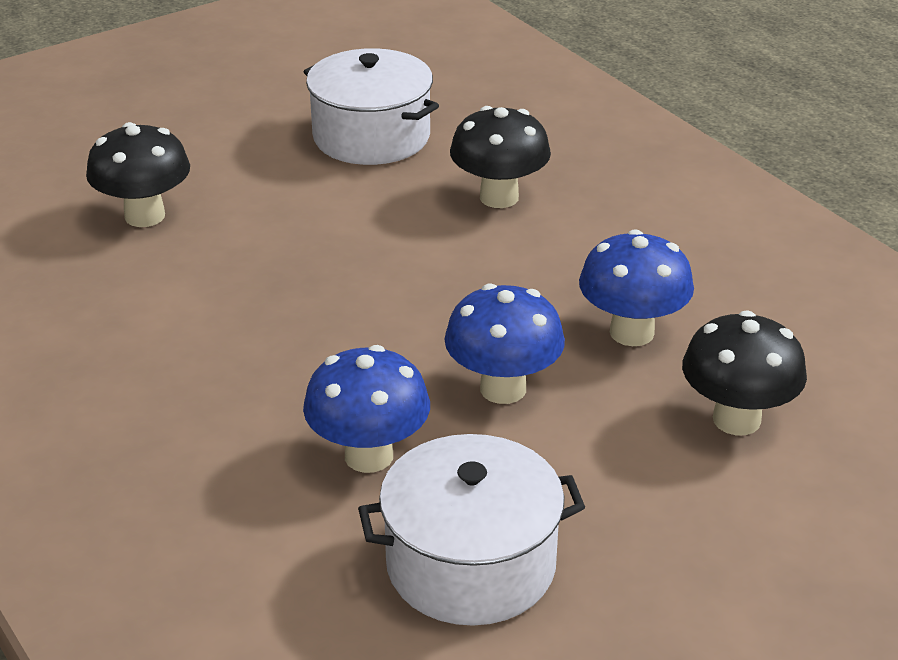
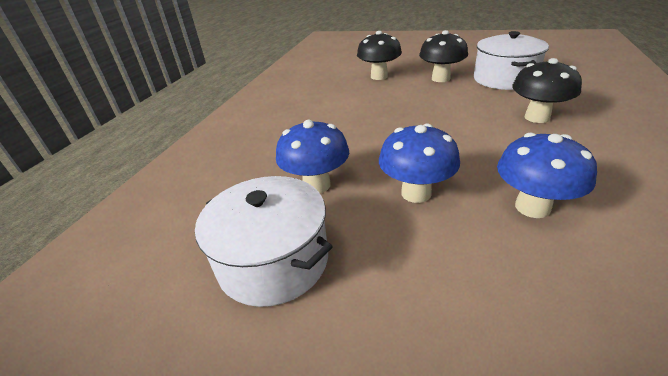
camera: 55 degrees right, 0 degrees up
black mushroom [682,310,807,435] -> black mushroom moved to [419,30,468,82]

